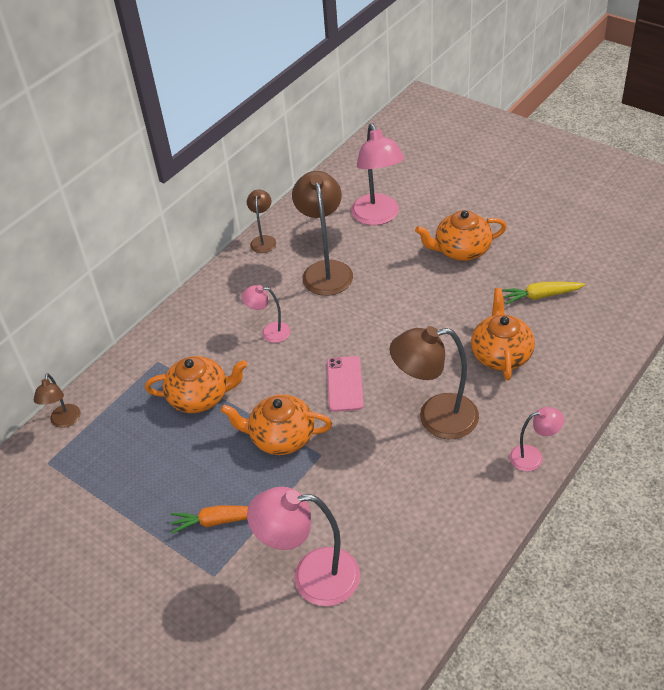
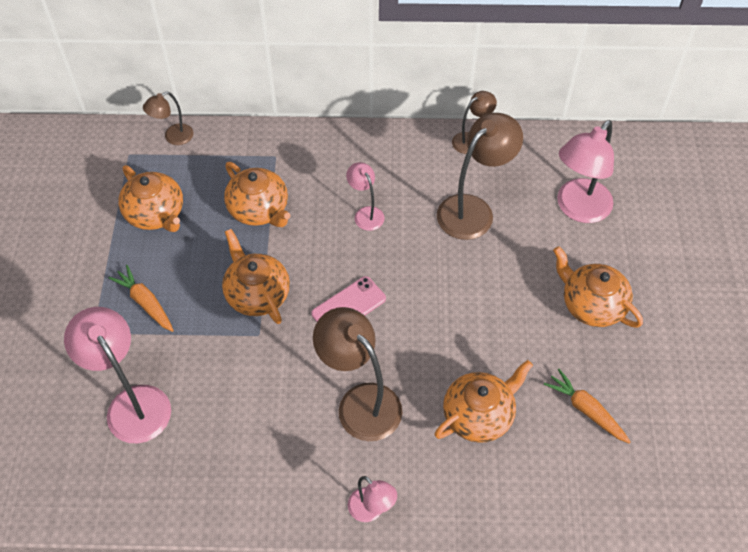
camera: 50 degrees right, 10 degrees up
yellow carrot [502,282,586,304] -> orange carrot [544,369,631,444]
none -> orange teapot [118,165,183,232]

